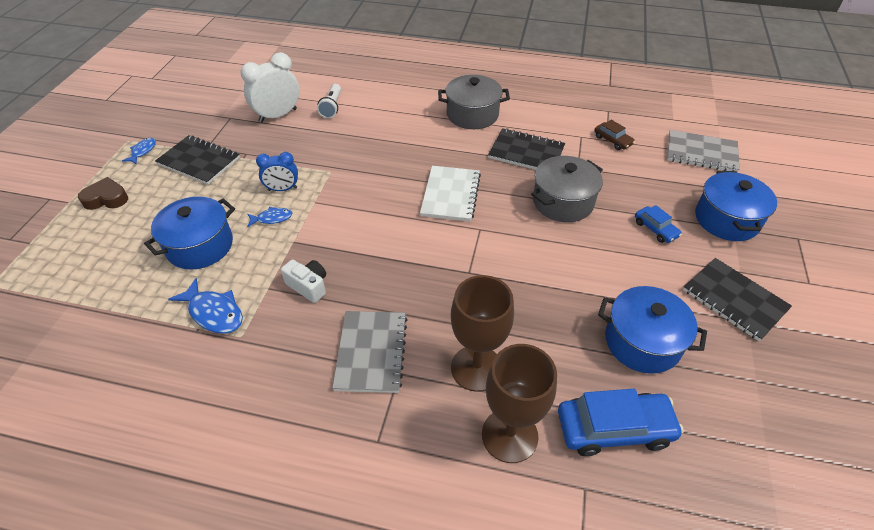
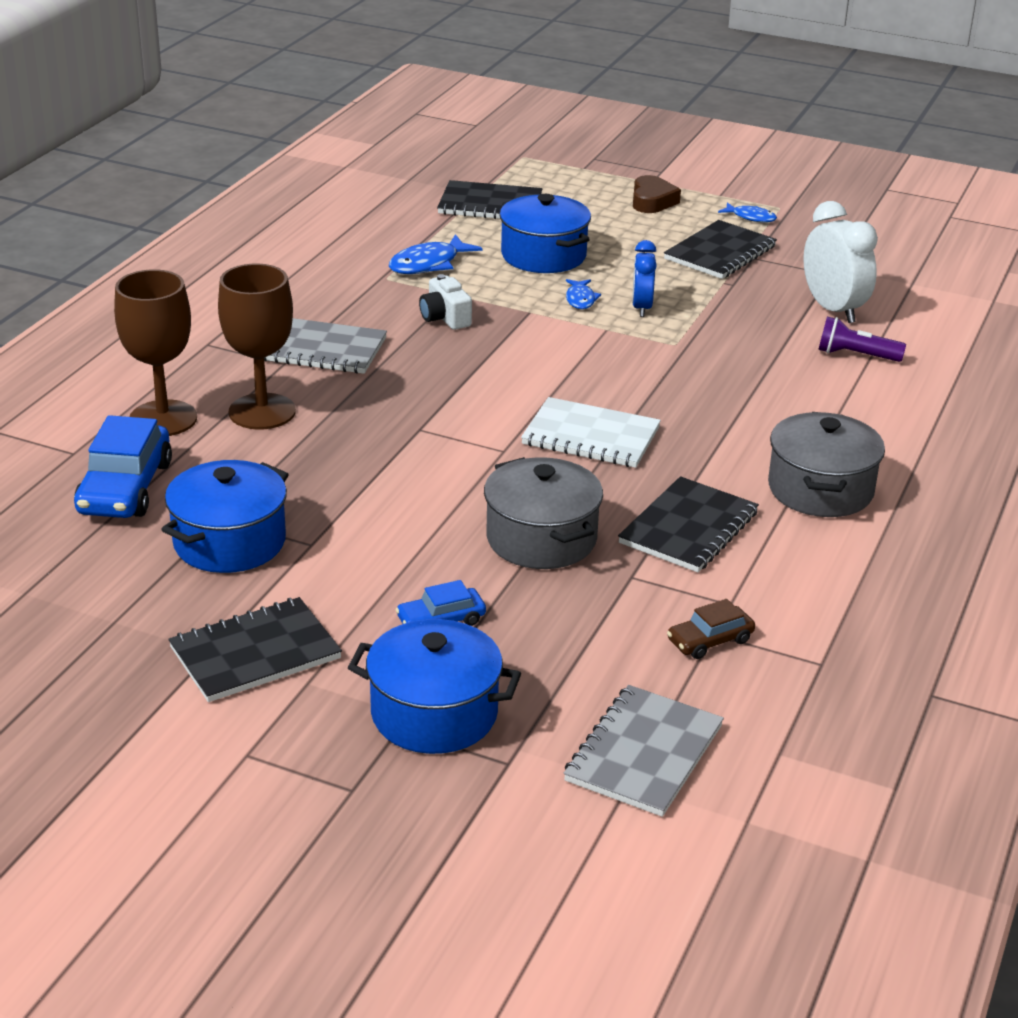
camera: 100 degrees right, 15 degrees down
white camera [281,259,326,303] -> white camera turned 105 degrees clockwise [419,274,472,330]
white flashlight [317,84,341,118] -> purple flashlight [818,316,906,362]
none -> black notebook [437,180,542,219]

